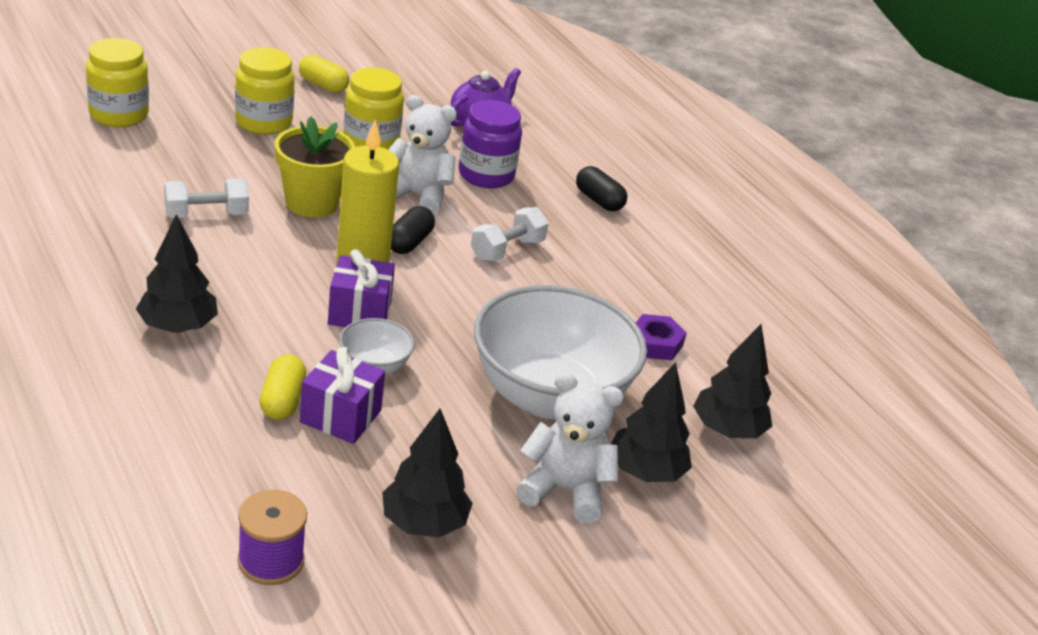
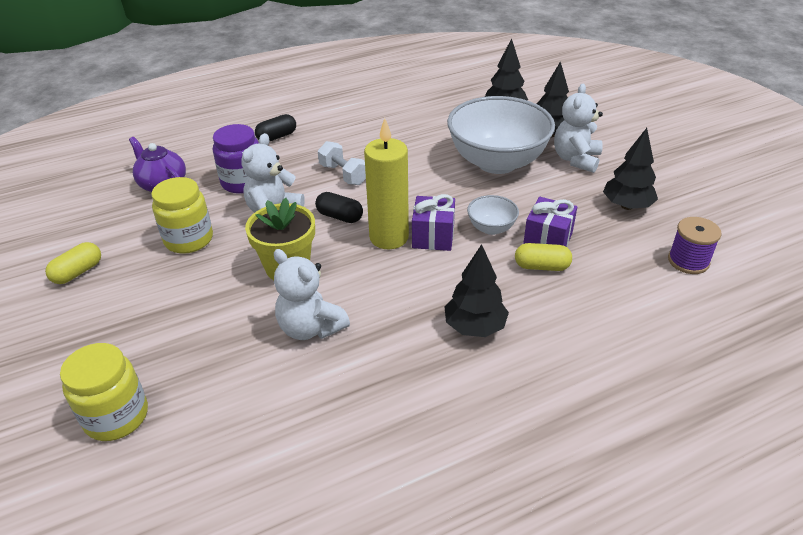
camera: 80 degrees left, 5 degrees up
white dumbbell [164,179,249,218] -> white teddy bear [274,249,350,340]
yellow jar [235,47,295,135] -> none
purple nut [636,314,687,360] -> none

